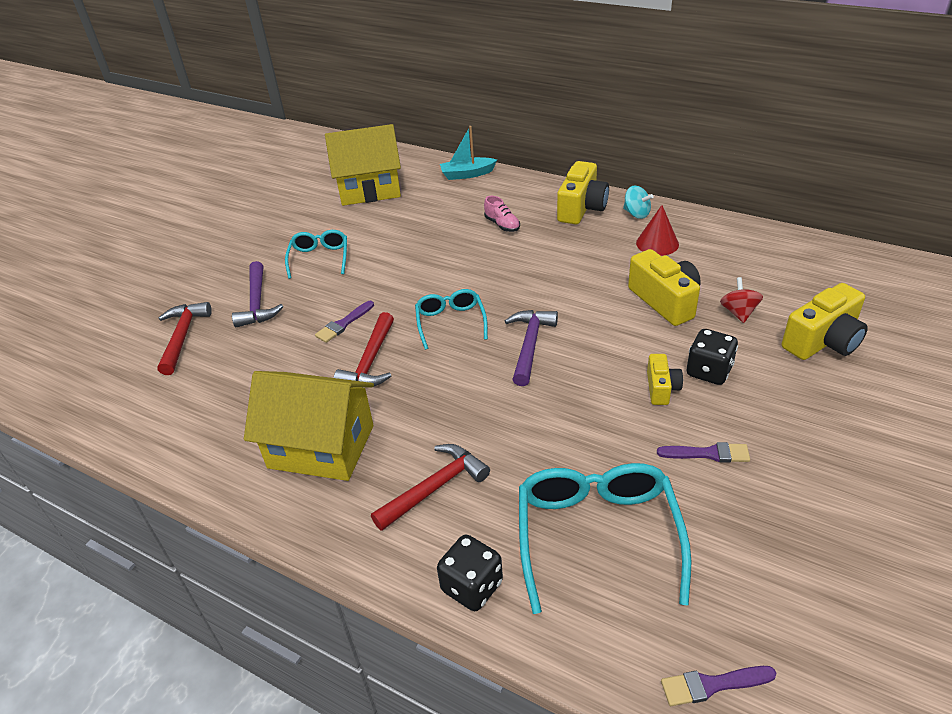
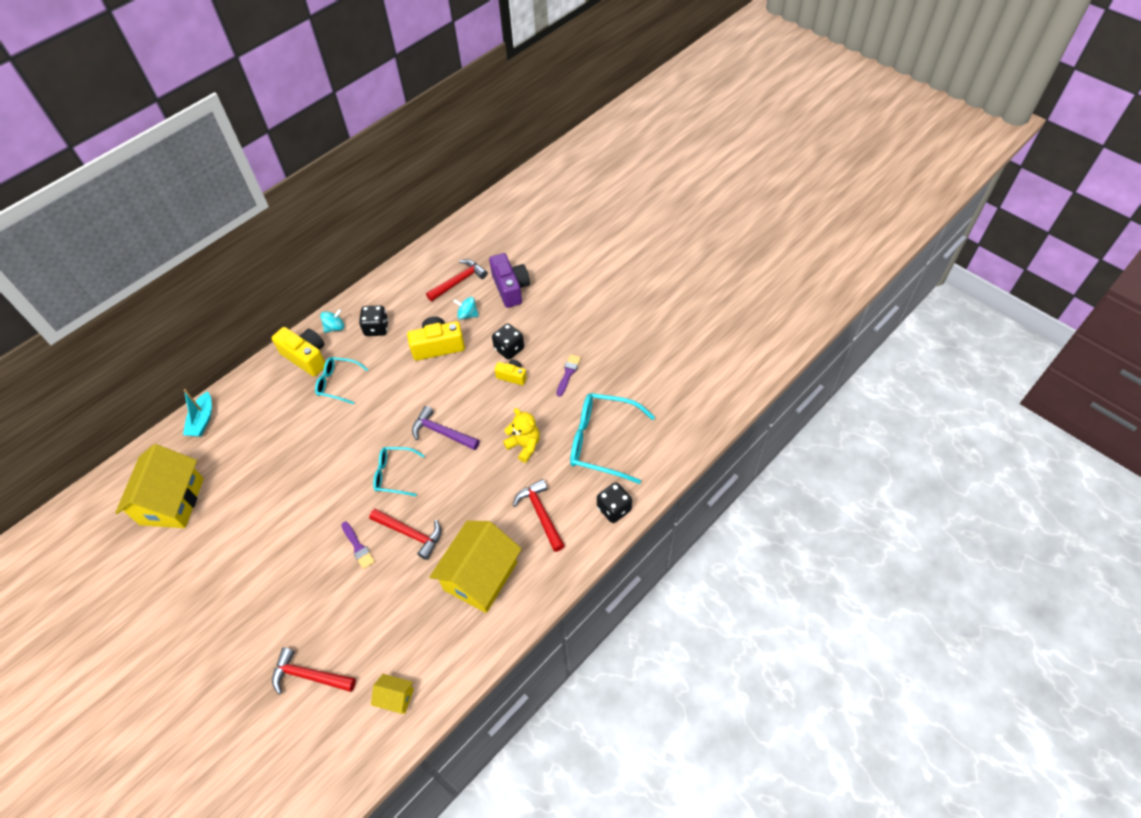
camera: 75 degrees left, 15 degrees up
purple hammer [232,261,283,327] -> none
turquoise glasses [285,230,347,279] -> turquoise glasses moved to [315,357,368,404]
pink shoe [484,196,520,232] -> none
red cone [636,205,679,256] -> black dice [359,305,389,336]
purple brush [661,666,777,706] -> none
red spinning top [720,277,763,323] -> turquoise spinning top [453,297,479,320]
yellow camera [782,283,868,360] -> purple camera [489,253,530,308]
none -> yellow house [371,674,414,714]
none -> red hammer [426,259,487,301]
none -> yellow teddy bear [503,408,540,463]

